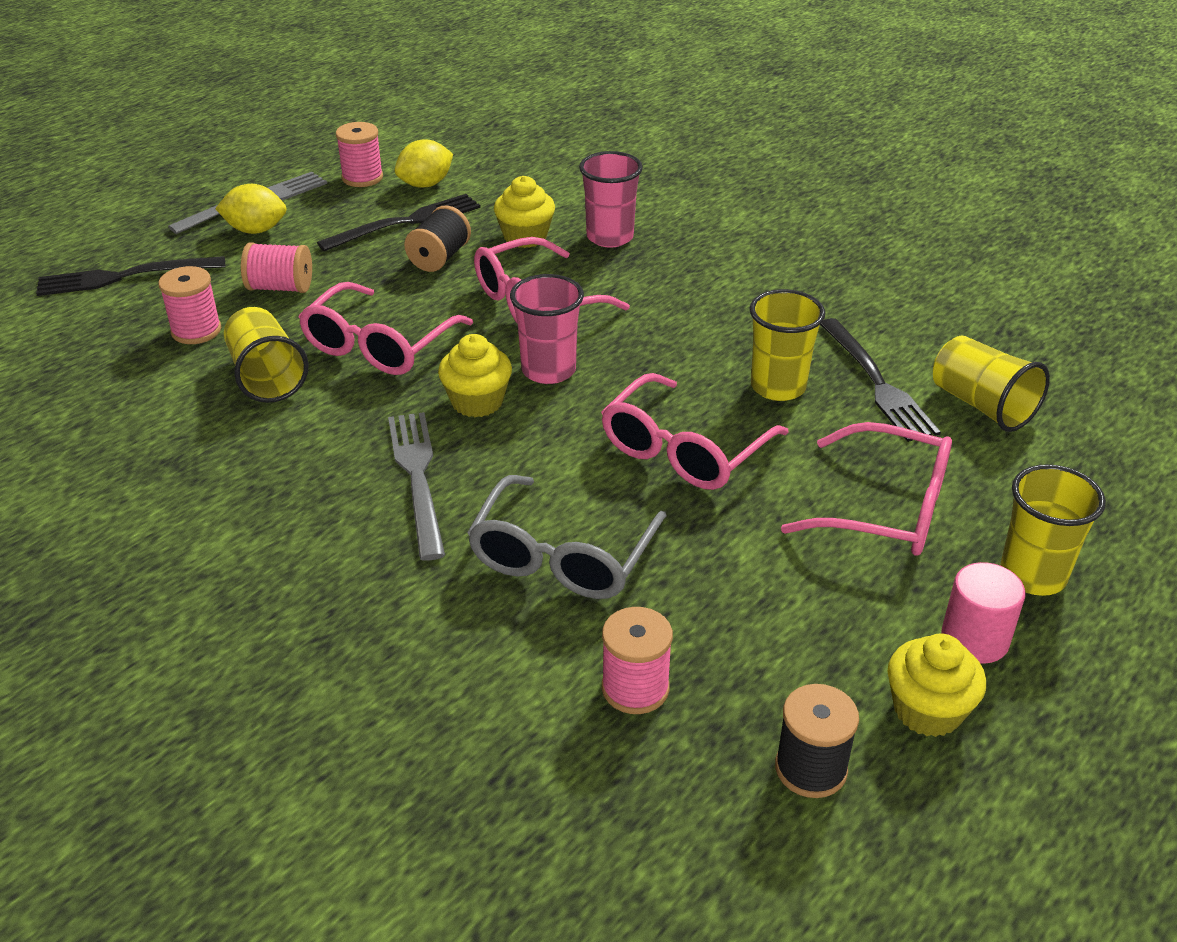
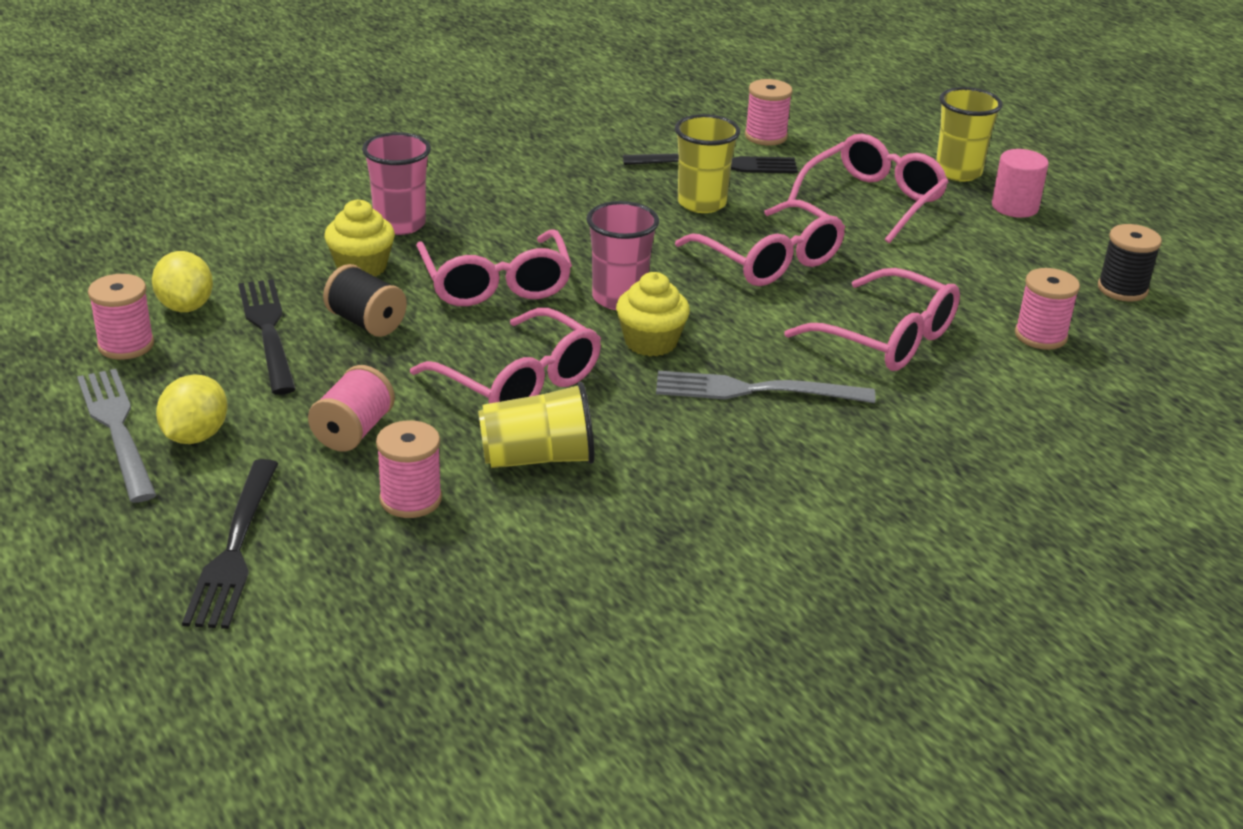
camera: 75 degrees left, 5 degrees down
grey glasses [467,475,667,599] -> pink glasses [784,268,960,371]
yellow cupcake [888,634,986,737] -> none
yellow cup [933,335,1050,432] -> pink spool [745,79,793,145]

